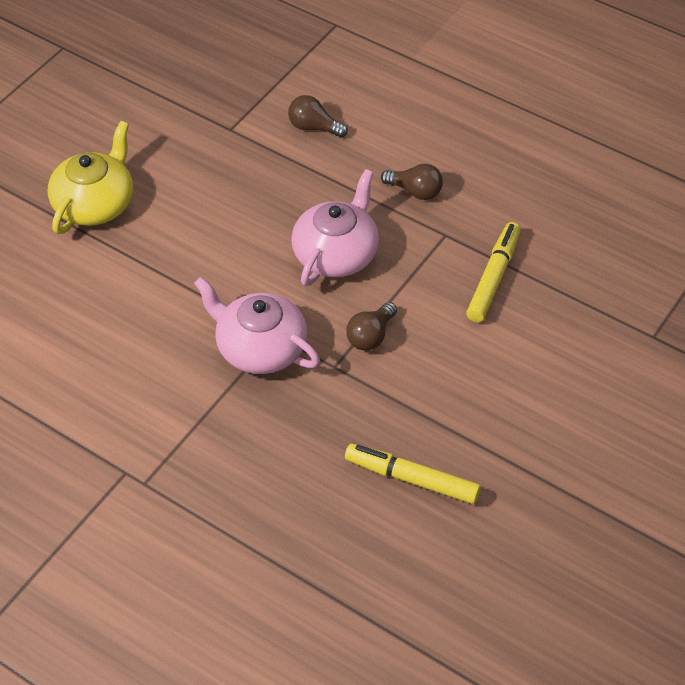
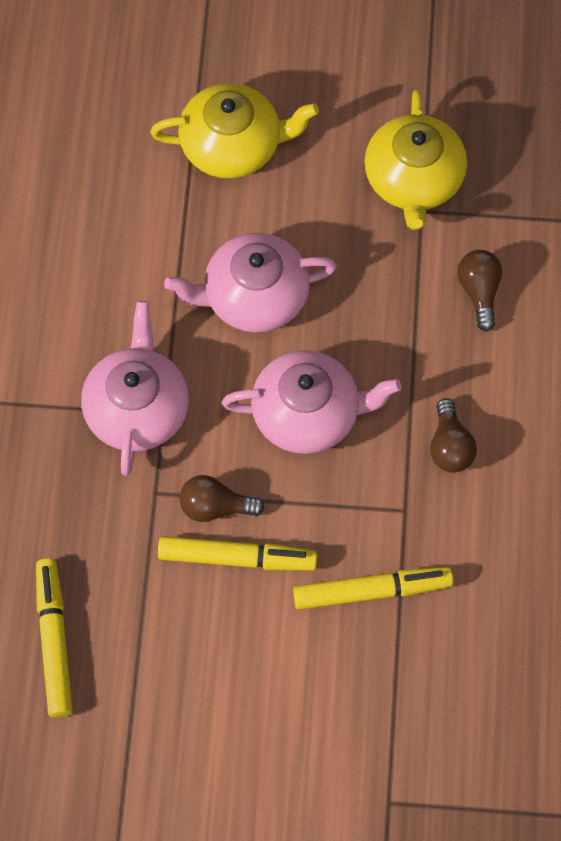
camera: 60 degrees right, 15 degrees up
none -> yellow marker [158,536,317,571]
none -> pink teapot [164,233,337,333]
none -> yellow teapot [364,89,467,230]

